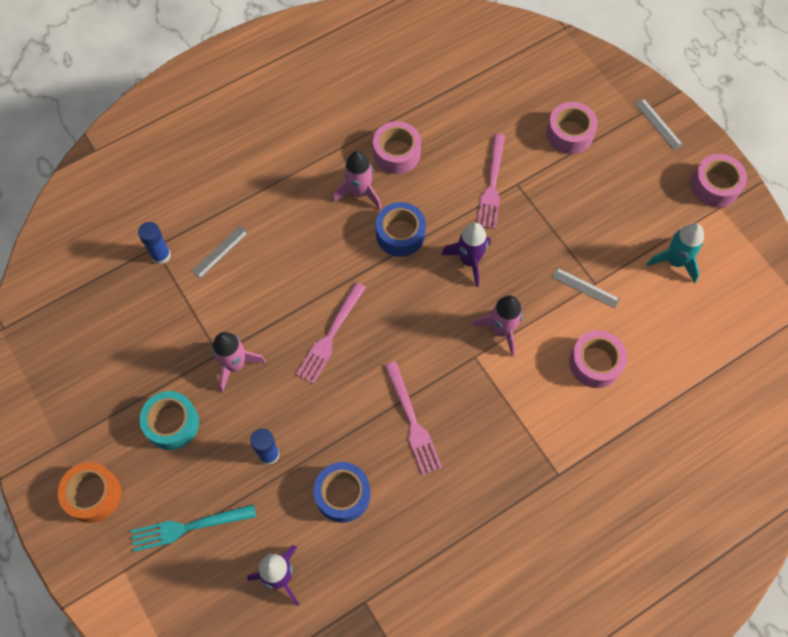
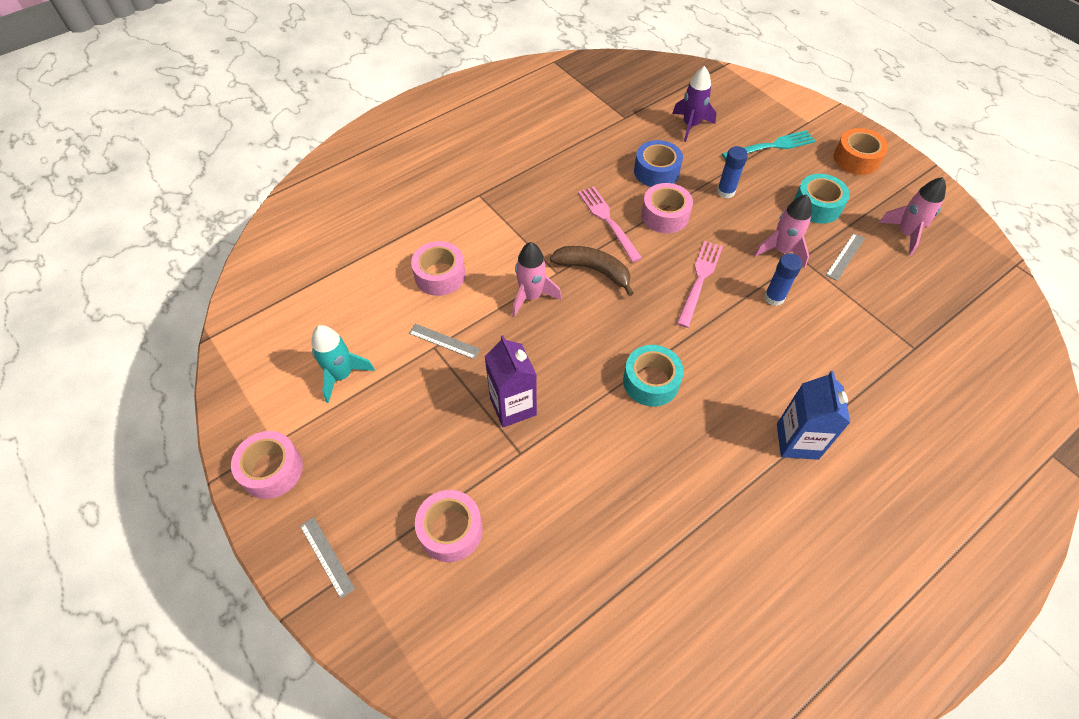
camera: 175 degrees right, 10 degrees down
blue glue stick [138,222,171,264] -> blue glue stick moved to [764,253,803,306]
grey ruler [191,226,249,279] -> grey ruler moved to [826,233,865,281]
pink rocket [333,151,382,210] -> pink rocket moved to [878,177,946,256]
pink tape [373,121,421,174] -> pink tape moved to [641,183,693,233]
blue tape [376,202,426,257] -> turquoise tape [623,345,684,407]
purple rocket [441,223,491,287] -> none
pink fork [477,134,505,229] -> none
none -> purple carton [484,335,537,427]
none -> brown banana [550,246,634,296]
none -> blue carton [777,371,850,460]

